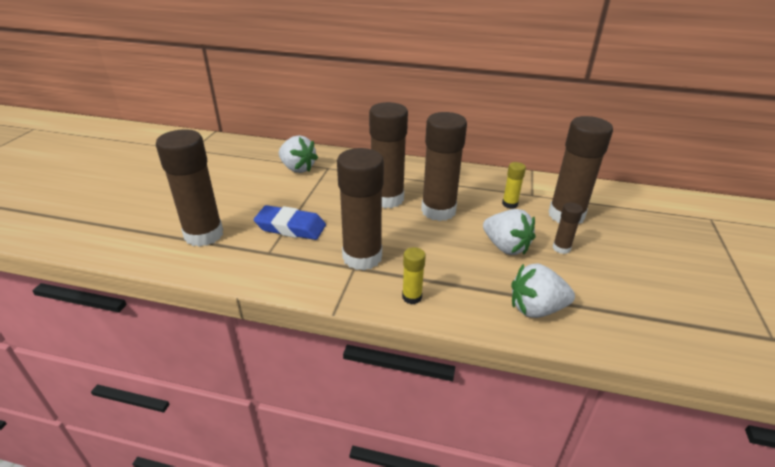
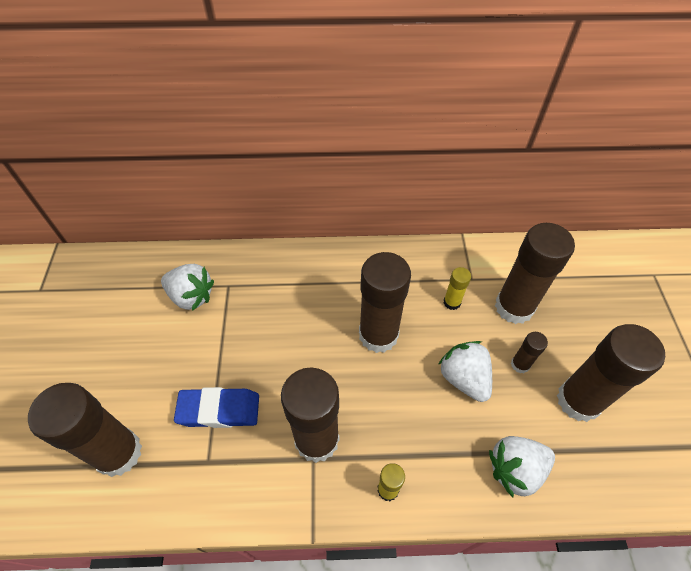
camera: 15 degrees left, 20 degrees up
brown glue stick [369,102,408,208] -> brown glue stick moved to [557,324,665,422]
white strawberry [483,209,536,255] -> white strawberry turned 150 degrees counterclockwise [438,341,492,402]

